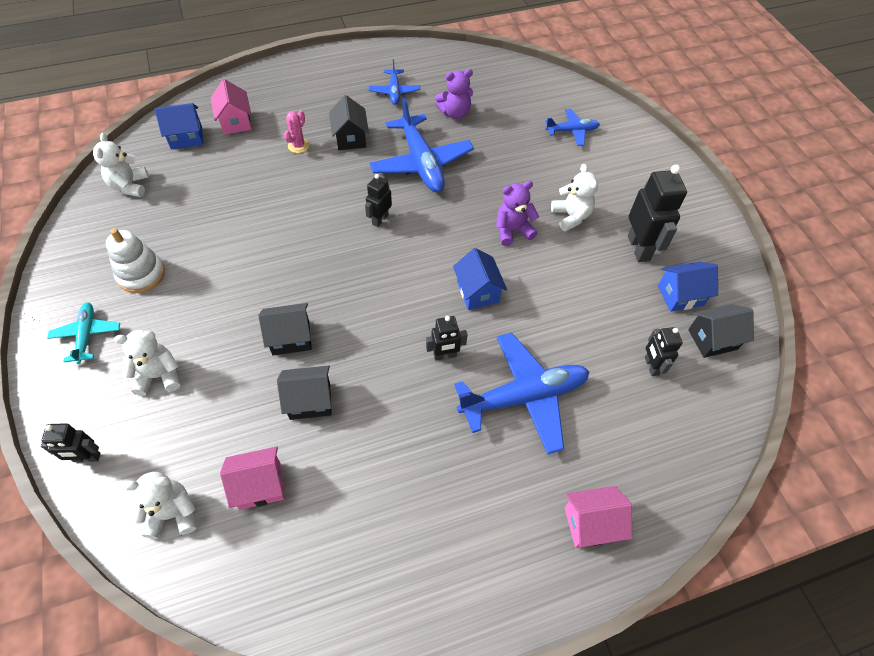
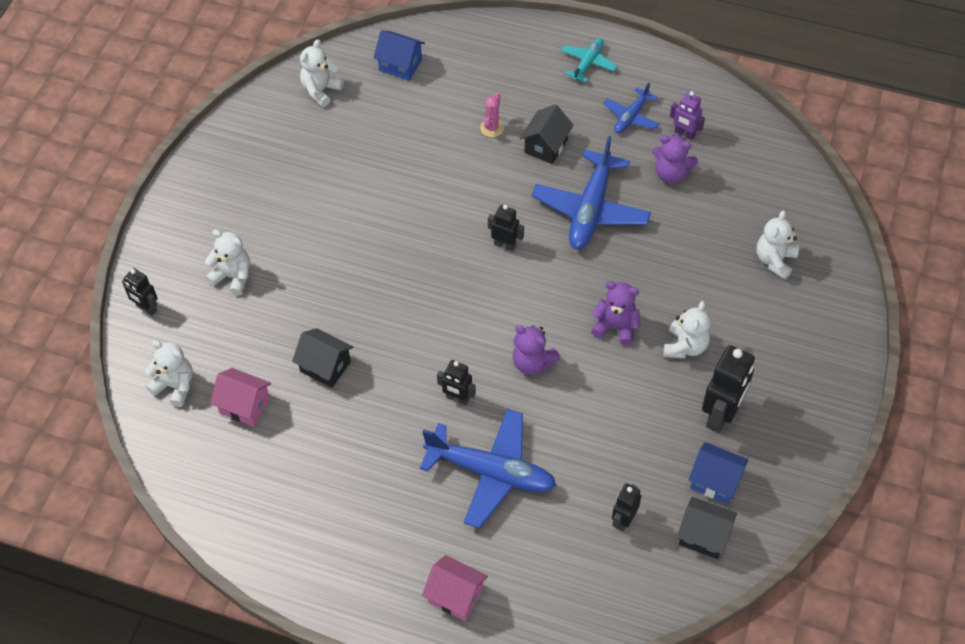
camera: 40 degrees right, 0 degrees up
turquoise plane [47,303,120,364] -> turquoise plane moved to [561,38,617,82]
white stacking toy [106,228,165,293] -> none
pink house [211,79,252,135] -> none
black house [258,303,312,355] -> none
pink cactus [284,110,309,153] -> pink cactus turned 45 degrees counterclockwise [480,93,504,137]
black robot [365,174,392,227] -> black robot turned 45 degrees clockwise [488,205,524,251]
blue house [453,248,507,310] -> purple teddy bear [513,325,560,375]
blue plane [545,109,600,146] -> white teddy bear [756,210,799,279]
none -> purple robot [670,91,705,140]

